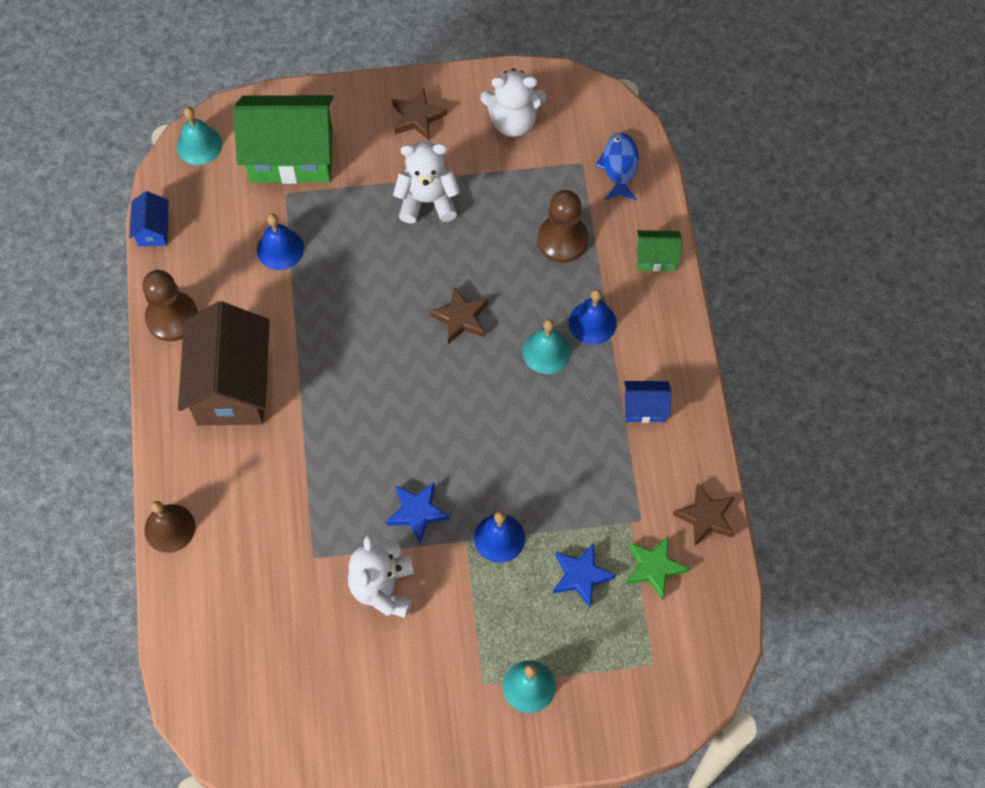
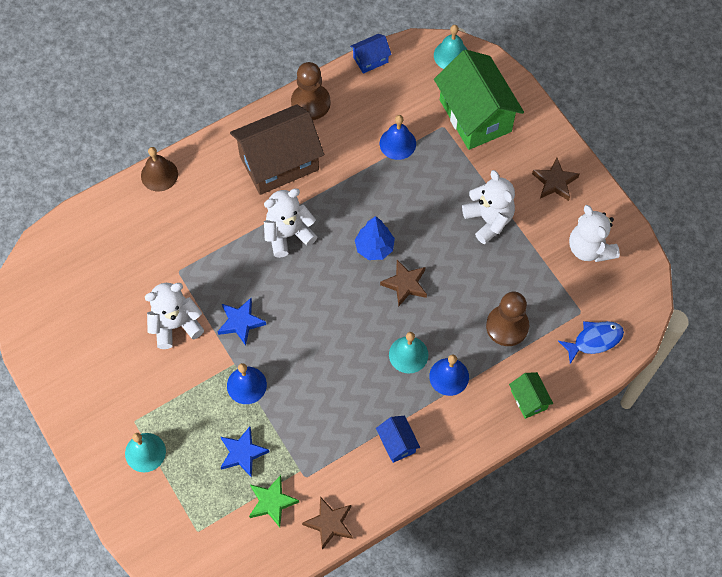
camera: 65 degrees right, 0 degrees up
none -> white teddy bear [264,188,317,258]
none -> blue tree [355,216,395,260]

